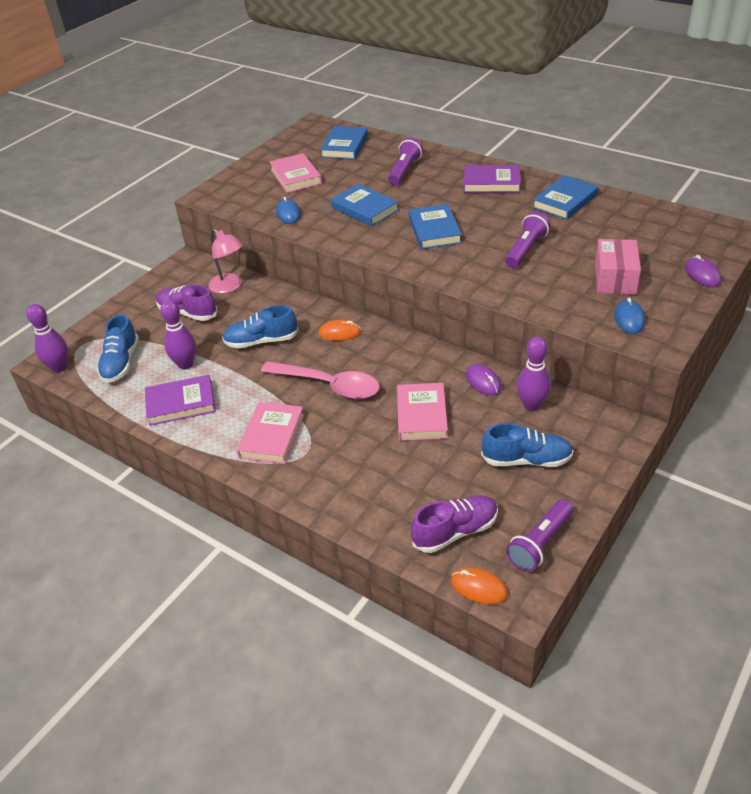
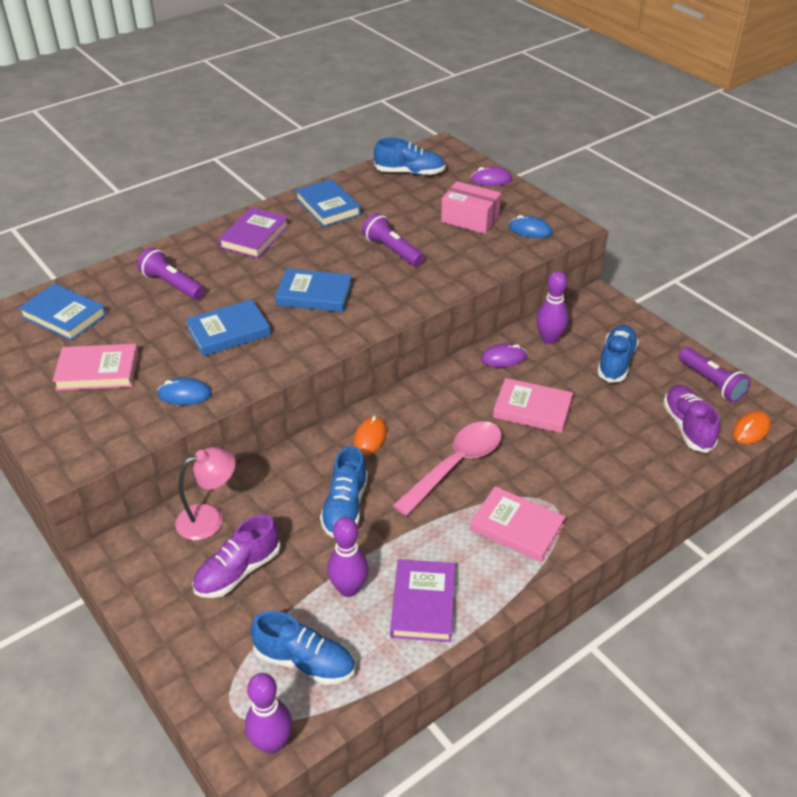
camera: 75 degrees left, 0 degrees up
none -> blue shoe [374,138,445,176]

